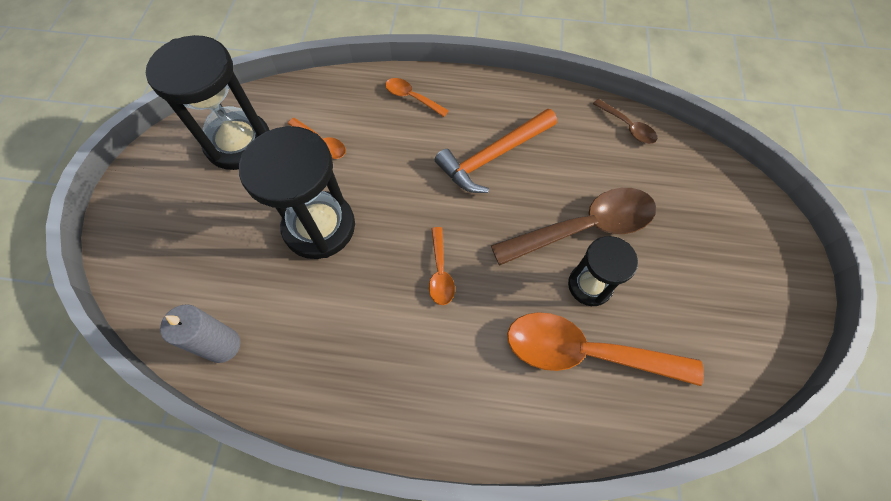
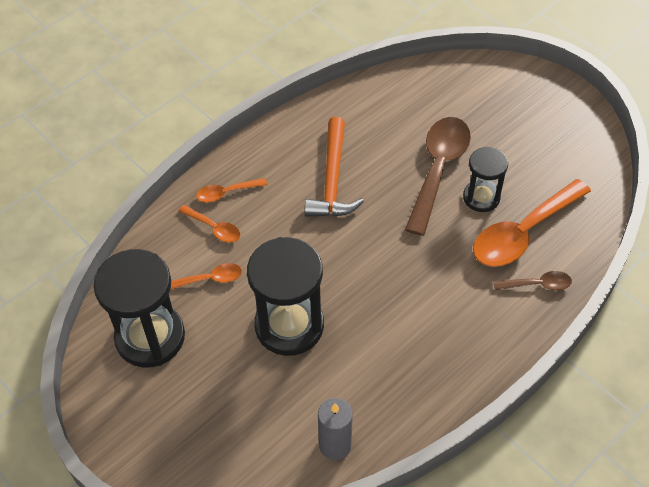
camera: 50 degrees left, 10 degrees down
orange spoon [429,227,455,305] -> orange spoon moved to [178,205,240,243]
brown spoon [593,99,657,144] -> brown spoon moved to [494,271,572,290]

